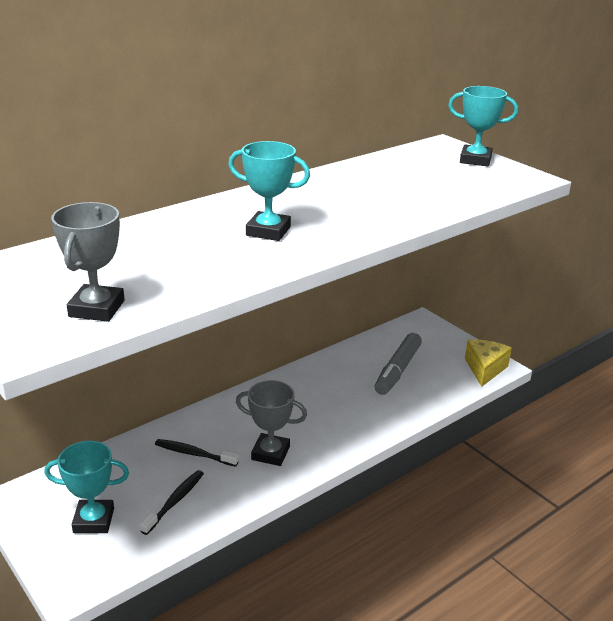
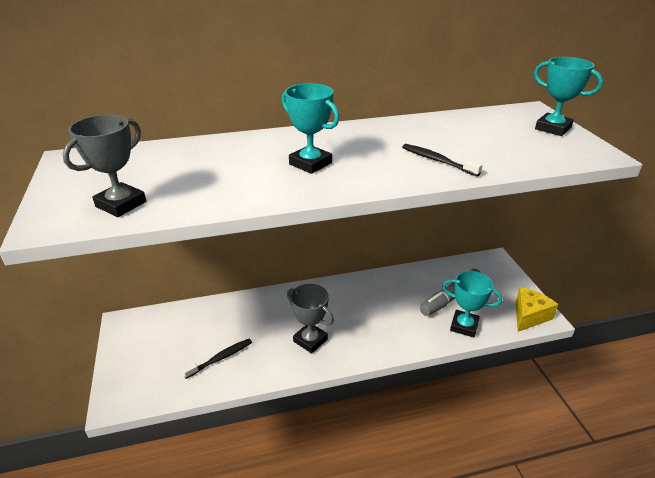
camera: 25 degrees right, 5 degrees up
turquoise trophy [44,441,129,533] -> turquoise trophy moved to [442,271,502,338]
black toothbrush [155,439,239,467] -> black toothbrush moved to [402,144,483,176]

